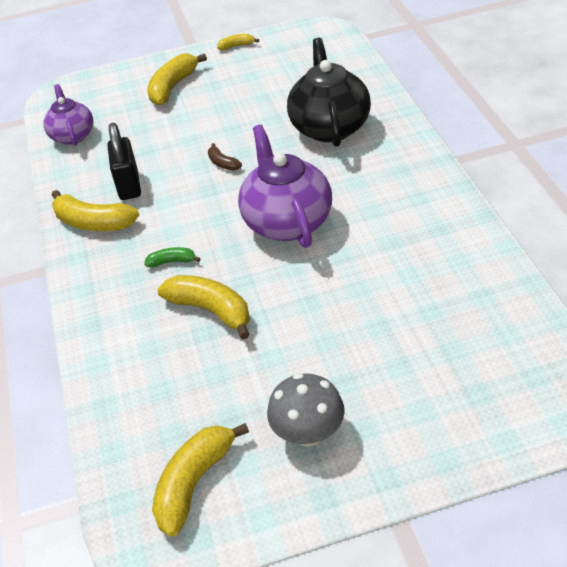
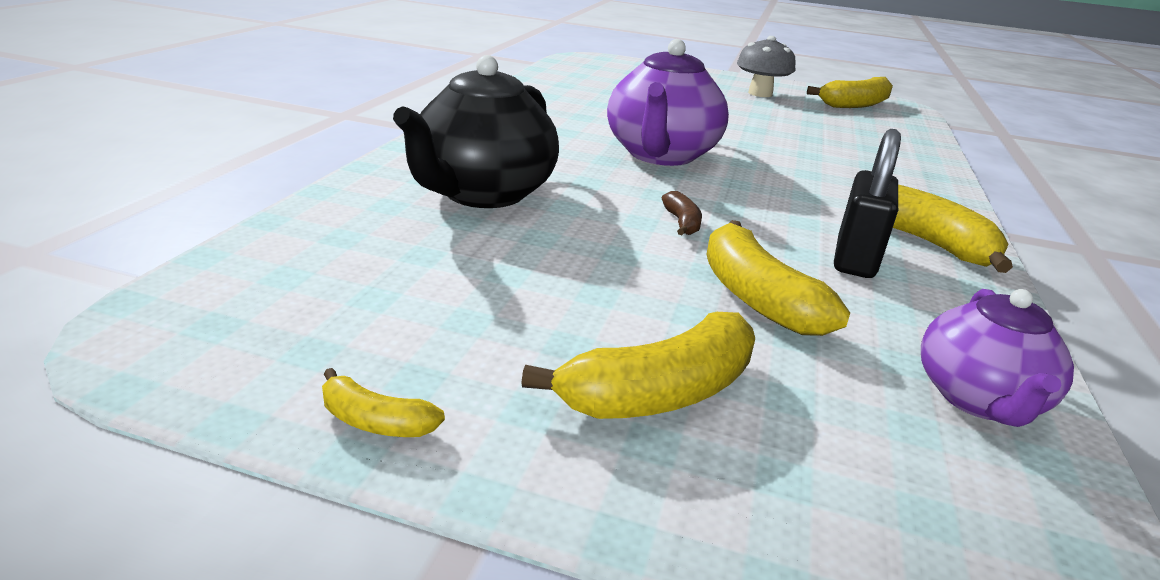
camera: 155 degrees left, 15 degrees down
green banana [144,247,201,267] -> none
yellow banana [157,275,250,339] -> yellow banana moved to [706,220,850,336]

